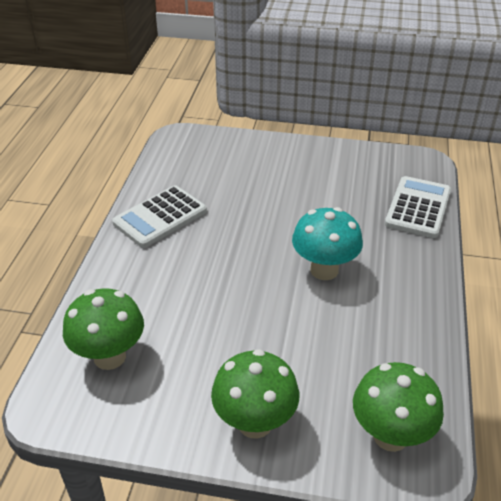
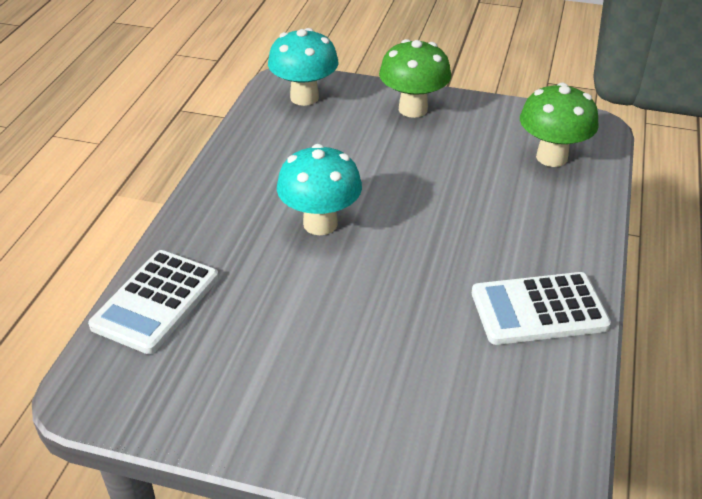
camera: 175 degrees left, 0 degrees up
white calculator [112,185,207,248] -> white calculator turned 150 degrees counterclockwise [472,272,611,345]
green mushroom [353,362,444,452] -> turquoise mushroom [268,28,339,106]

